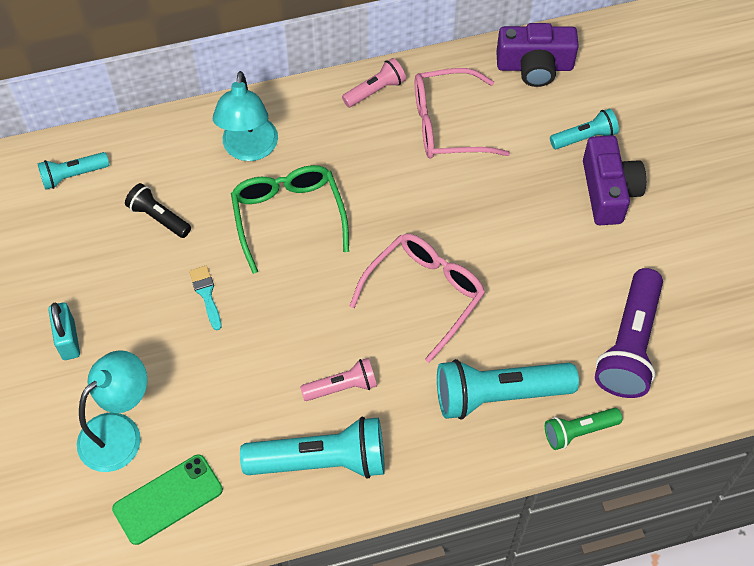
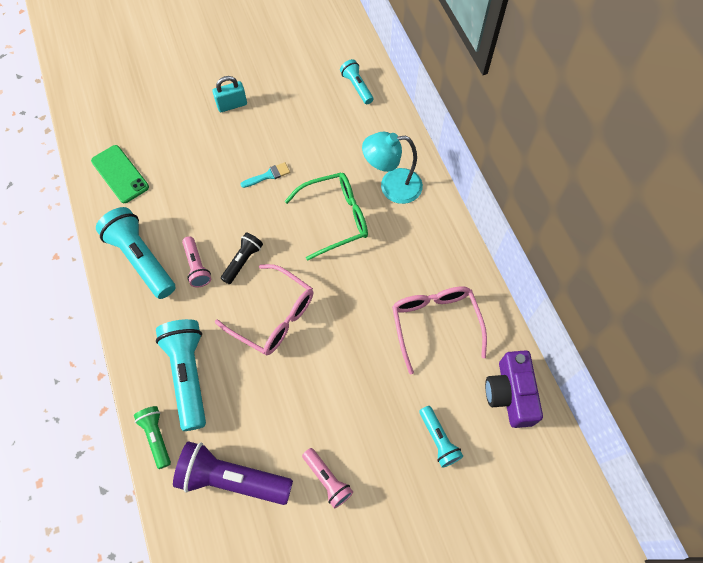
camera: 85 degrees right, 5 degrees up
turquoise lamp [77,350,147,472] -> none
black flashlight [125,183,191,238] -> black flashlight moved to [221,233,263,284]
turquoise flashlight [240,417,385,479] -> turquoise flashlight turned 150 degrees clockwise [96,207,176,299]
pink flashlight [342,58,406,107] -> pink flashlight moved to [302,448,353,508]
purple camera [583,135,646,225] -> none

